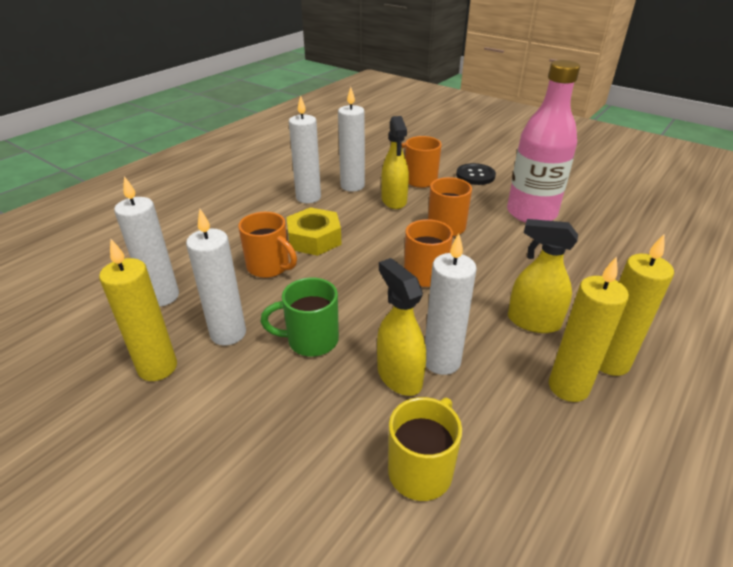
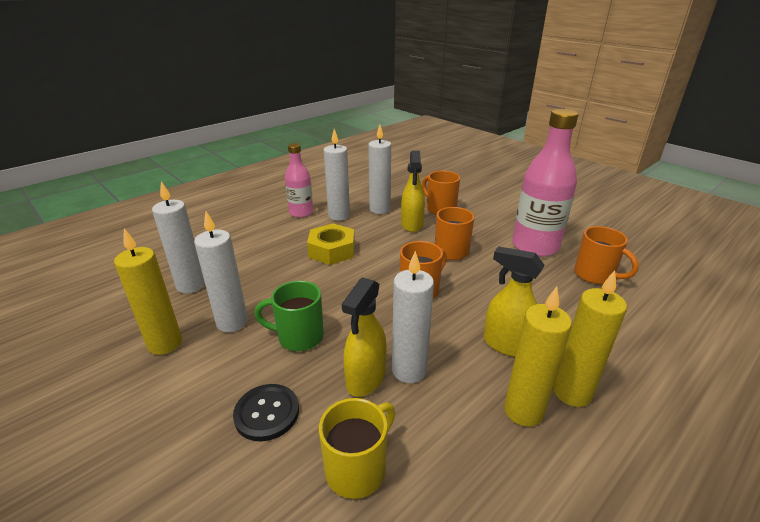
camera: 10 degrees right, 5 degrees down
orange mug [238,212,297,278] -> orange mug moved to [574,226,639,284]
yellow spray bottle [377,258,426,396] -> yellow spray bottle turned 135 degrees counterclockwise [342,277,387,397]
black button [456,163,496,185] -> black button moved to [233,384,299,441]
none -> pink bottle [285,143,313,218]

